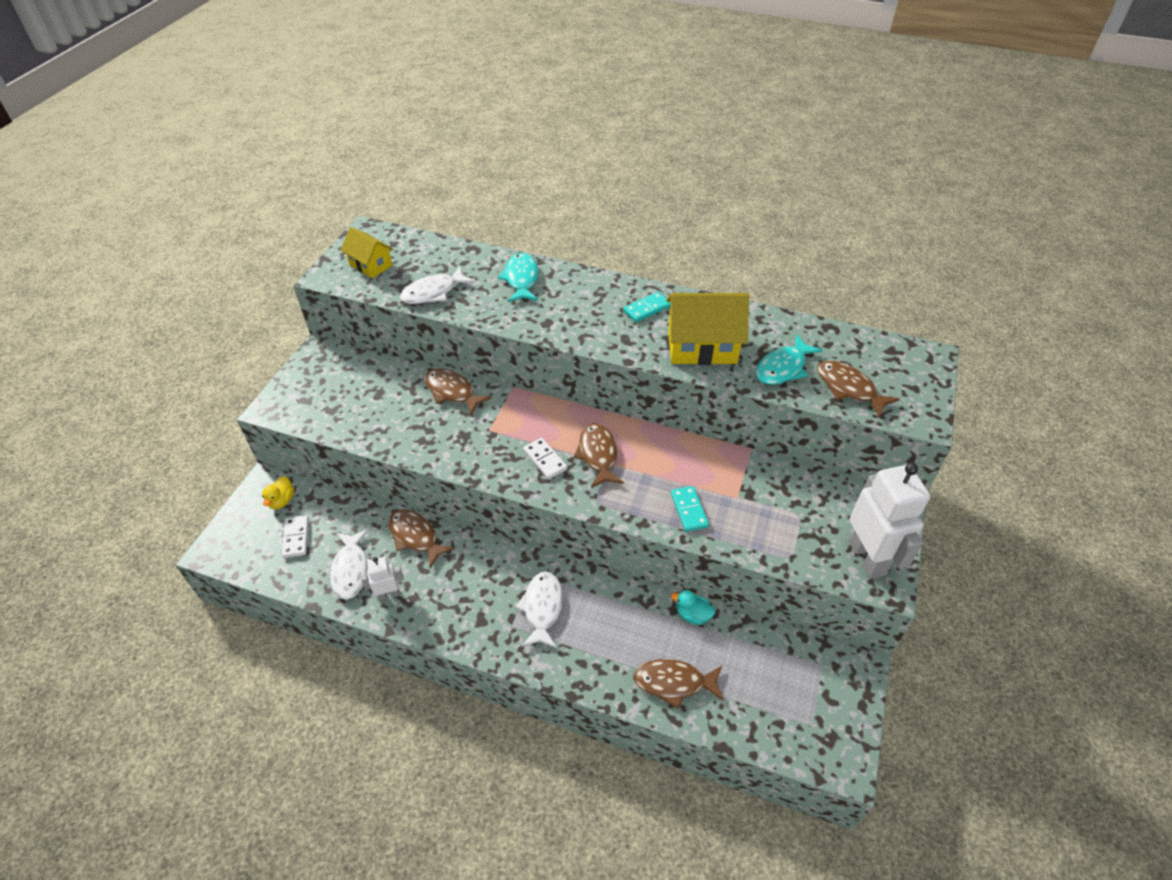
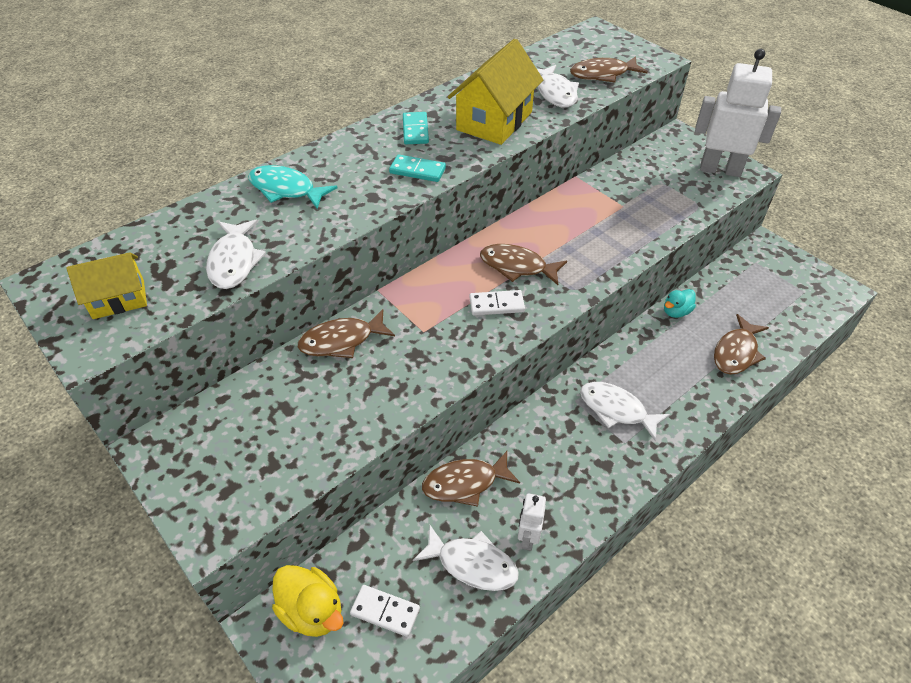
camera: 60 degrees left, 0 degrees up
yellow duck [262,476,294,509] -> yellow duck [272,565,344,637], size x1.57
turquoise domino [671,486,709,532] -> turquoise domino moved to [389,154,446,182]
turquoise fish [755,334,823,385] -> white fish [537,65,579,108]

